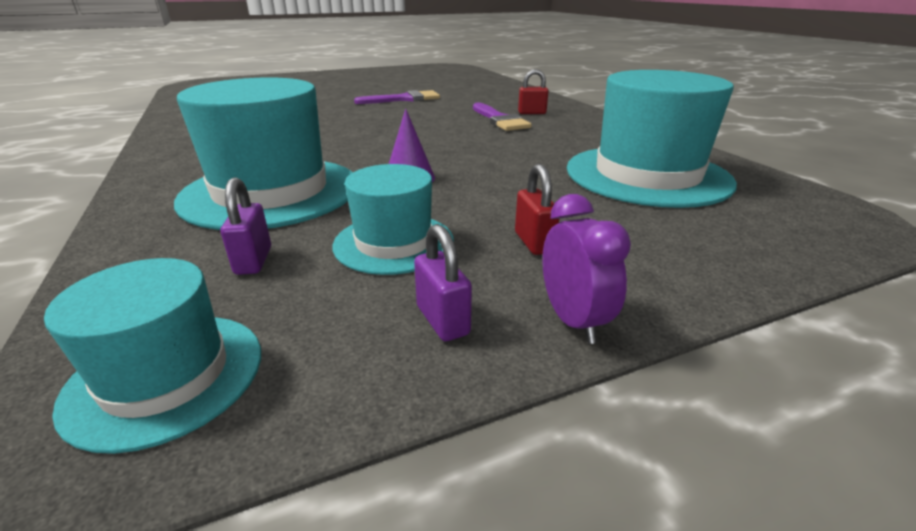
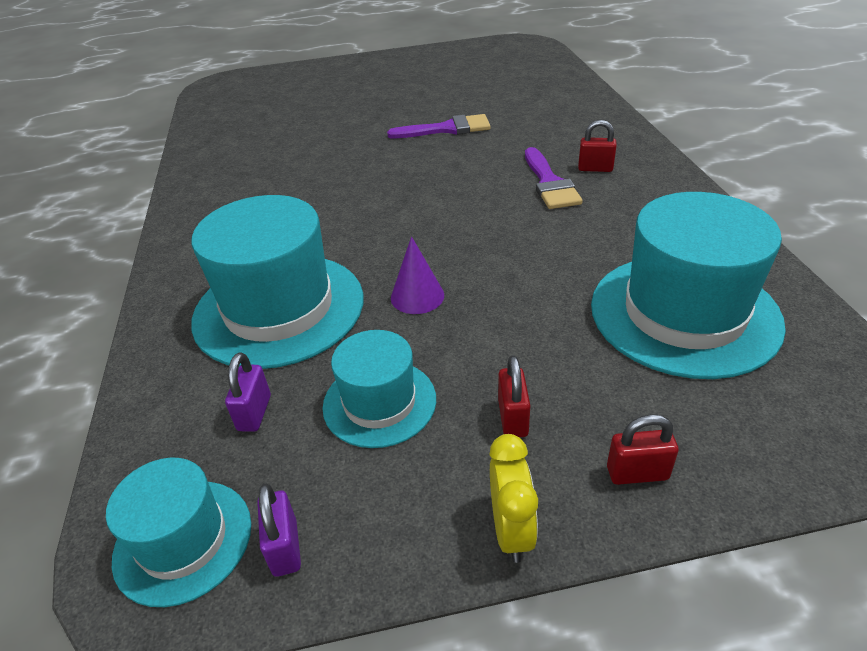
camera: 15 degrees right, 10 degrees up
purple padlock [414,224,472,341] -> purple padlock moved to [257,484,301,577]
purple clock [542,194,631,344] -> yellow clock [490,434,538,563]
none -> red padlock [607,414,679,485]

